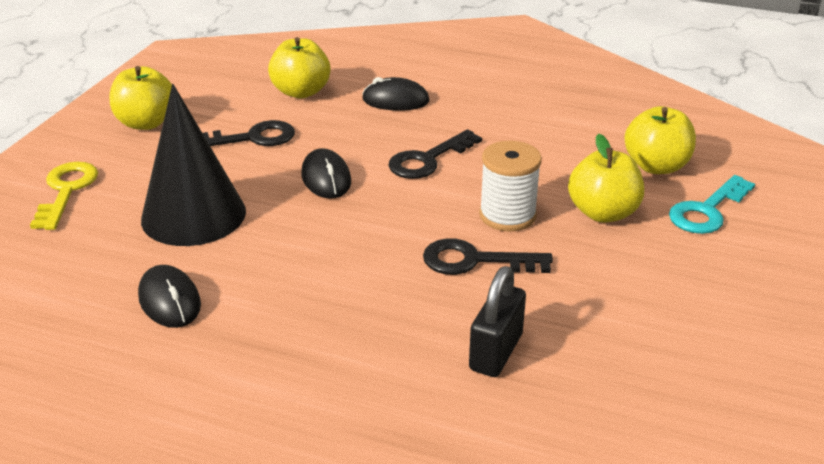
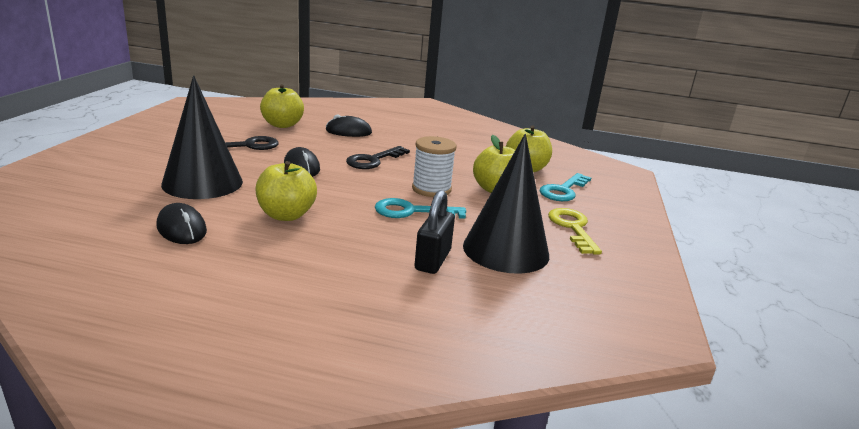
camera: 10 degrees left, 10 degrees down
yellow key [30,162,98,230] -> yellow key moved to [548,208,602,255]
yellow apple [110,66,172,130] -> yellow apple moved to [255,161,317,221]
black key [423,238,553,275] -> turquoise key [375,198,466,219]
none -> black cone [463,134,549,274]

